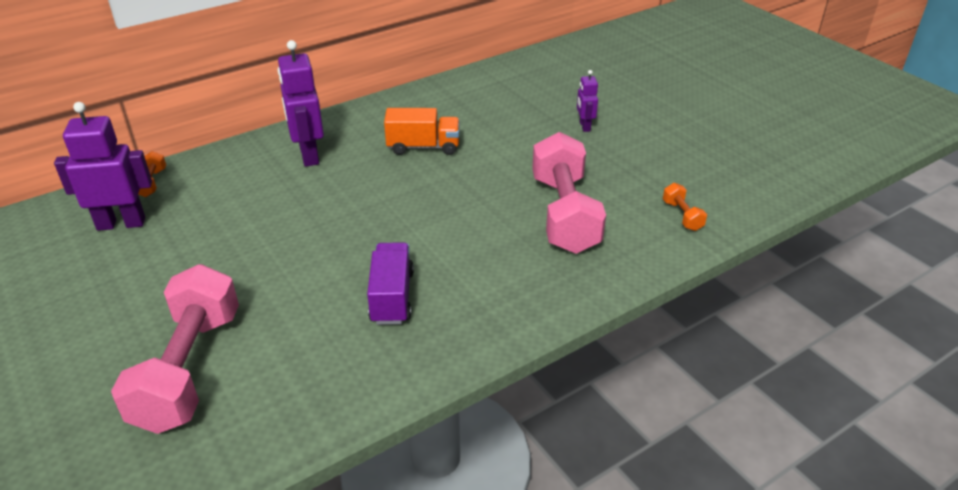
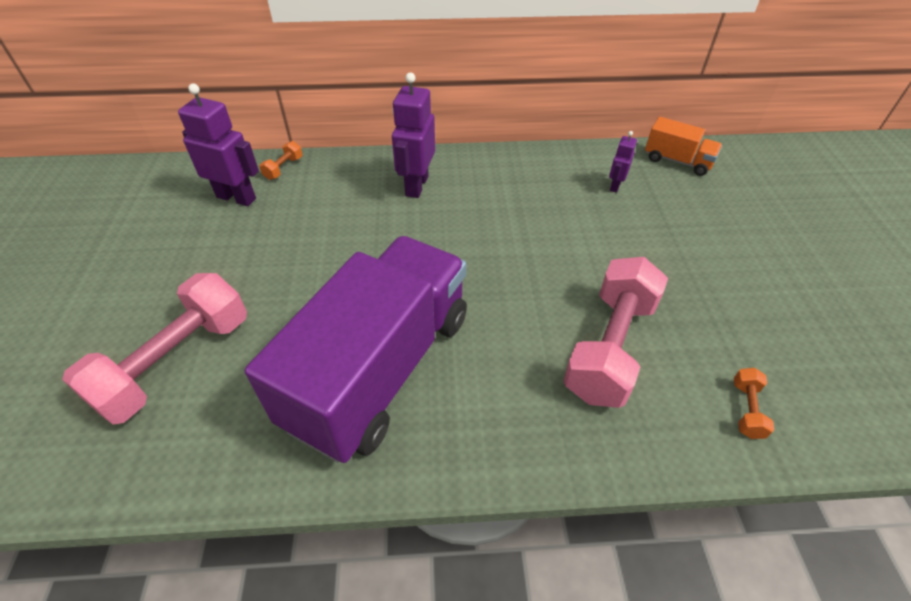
camera: 30 degrees right, 10 degrees up
purple truck [367,242,414,325] -> purple truck [244,236,467,463], size x2.30
orange truck [384,108,460,155] -> orange truck moved to [645,117,722,176]
purple robot [577,70,598,132] -> purple robot moved to [609,131,637,193]

